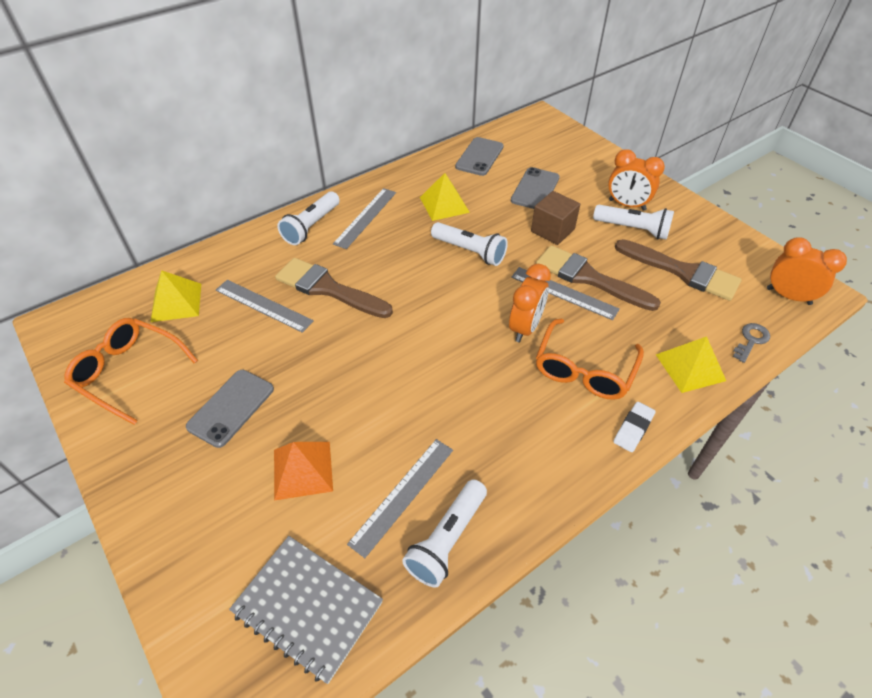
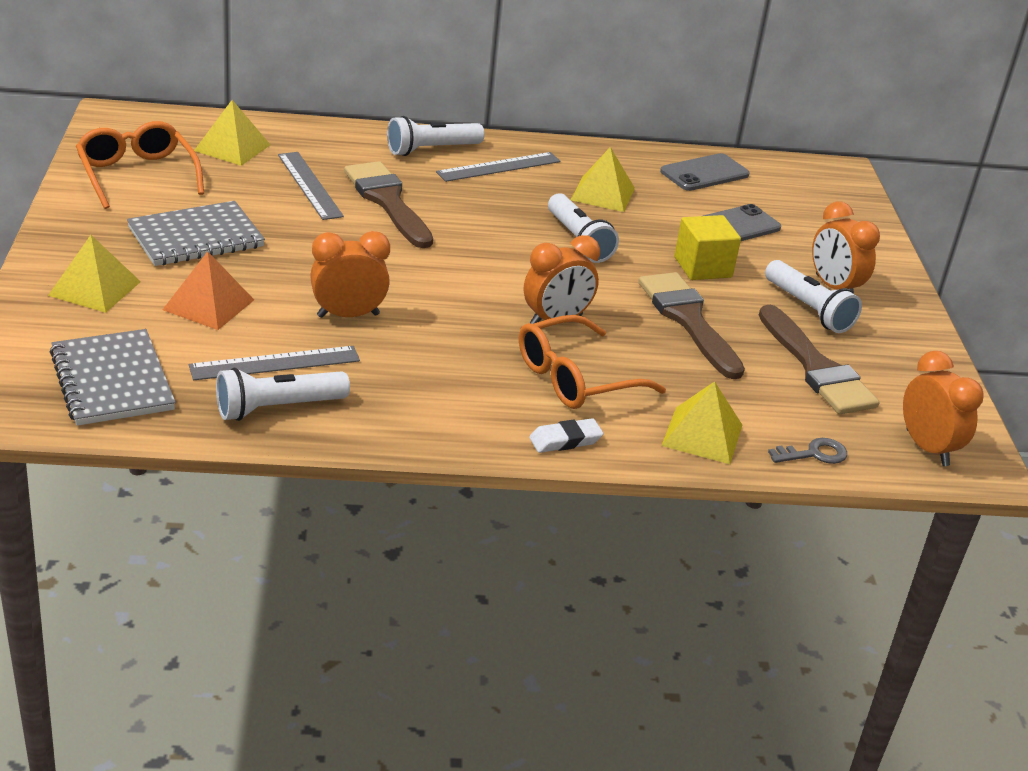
camera: 30 degrees right, 15 degrees down
grey phone [186,370,274,448] -> grey notebook [127,201,265,266]
grey ruler [511,267,620,320] -> none
brown cube [531,191,580,245] -> yellow cube [674,215,741,280]
none -> yellow pyramid [48,235,141,313]
none -> orange clock [310,231,390,318]

